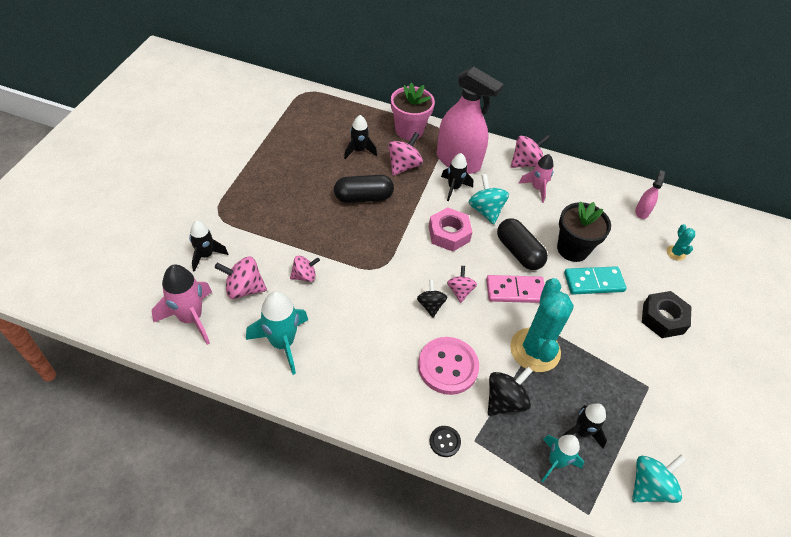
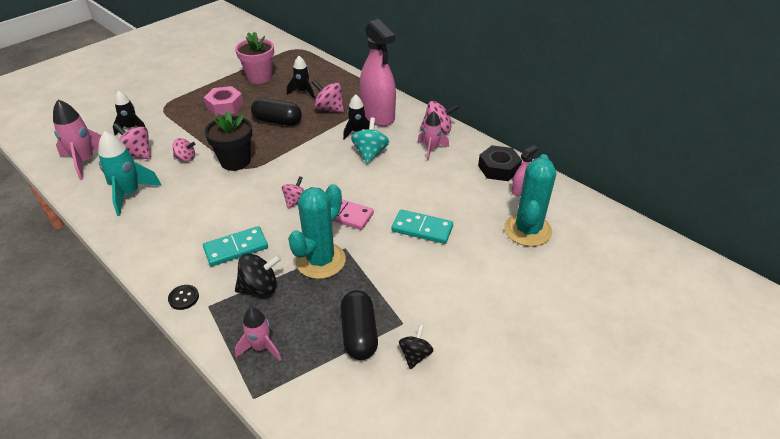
camera: 30 degrees right, 10 degrees down
pink spinning top [388,132,423,176] -> pink spinning top turned 120 degrees counterclockwise [311,79,344,113]
pink flower pot [391,83,435,140] -> pink flower pot moved to [235,31,274,84]
black spinning top [417,280,447,317] -> black spinning top moved to [399,325,434,369]
pink button [418,337,479,395] -> turquoise domino [203,226,268,266]
pink nut [429,207,472,251] -> pink nut moved to [204,86,244,116]
black capsule [497,218,548,270] -> black capsule moved to [340,290,378,360]
turquoise rocket [541,435,584,482] -> pink rocket [235,307,281,361]
black flower pot [557,201,611,262] -> black flower pot moved to [205,110,252,171]
black rocket [562,403,607,448] -> none
turquoise spinning top [632,454,686,503] -> none
black nut [642,291,692,338] -> black nut moved to [478,145,522,181]
turquoise cactus [667,224,695,261] -> turquoise cactus [504,154,556,247], size x2.31

